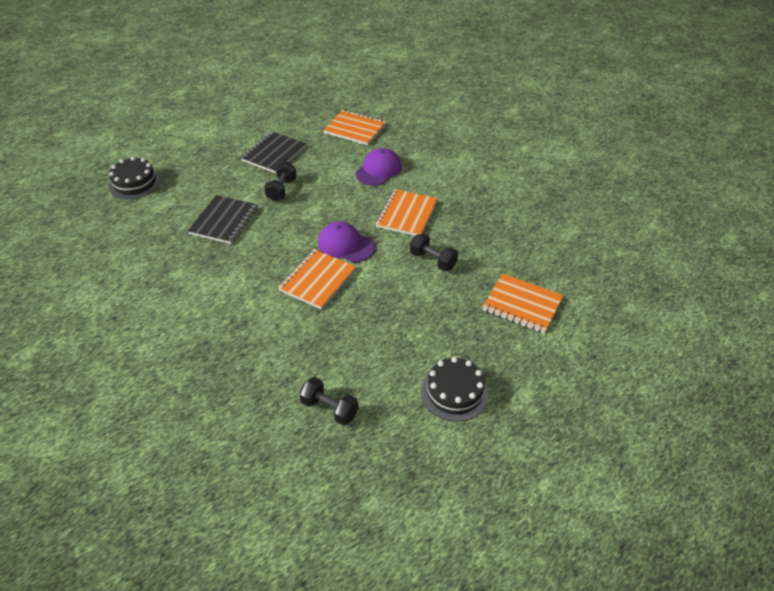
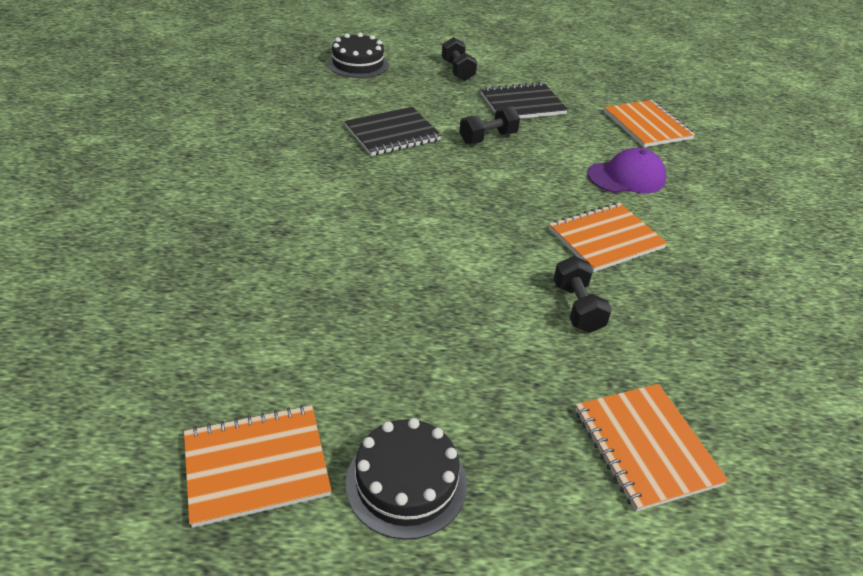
camera: 40 degrees right, 5 degrees down
orange notebook [278,249,356,310] -> orange notebook moved to [184,405,331,528]
black dumbbell [299,377,358,425] -> black dumbbell moved to [442,37,477,81]
purple cap [318,221,375,262] -> none

